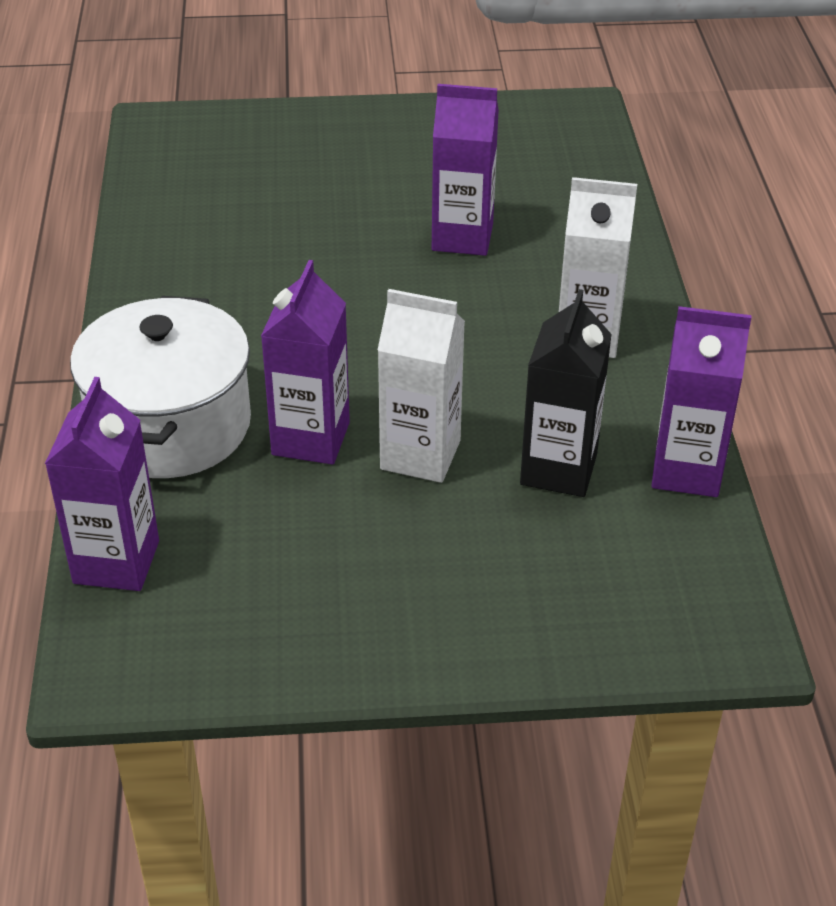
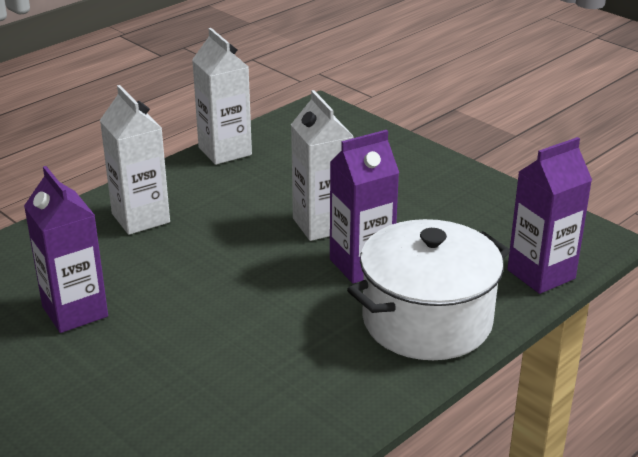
camera: 130 degrees left, 10 degrees down
black carton [520,289,612,497] -> none
purple carton [651,306,752,497] -> white carton [192,28,252,165]

